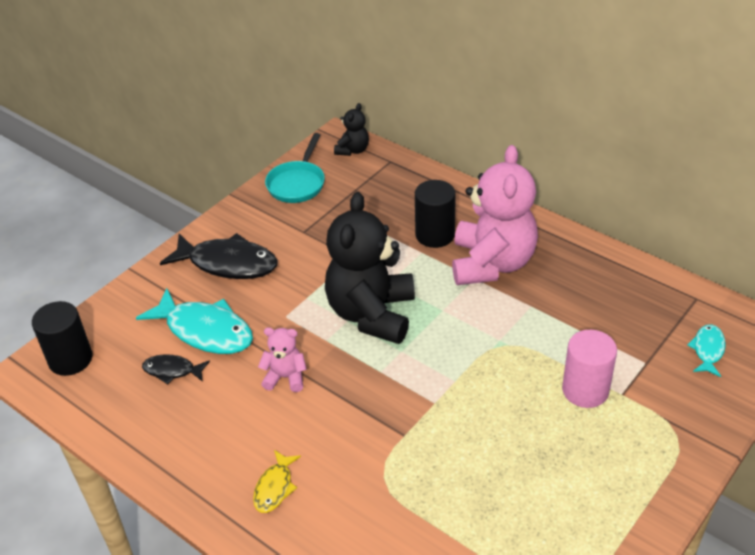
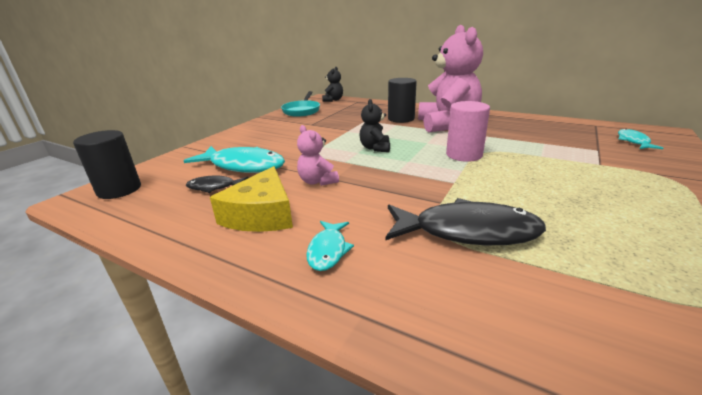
camera: 10 degrees left, 15 degrees down
black fish [160,233,278,279] -> black fish moved to [385,198,546,245]
yellow fish [253,450,301,513] -> turquoise fish [306,221,354,271]
pink teddy bear [258,327,307,392] -> pink teddy bear turned 120 degrees counterclockwise [297,125,339,186]
black teddy bear [325,192,415,344] -> black teddy bear [359,99,390,152], size x0.46
pink cylinder [562,330,617,408] -> pink cylinder moved to [446,101,490,162]
none -> yellow cheese [210,166,293,232]

